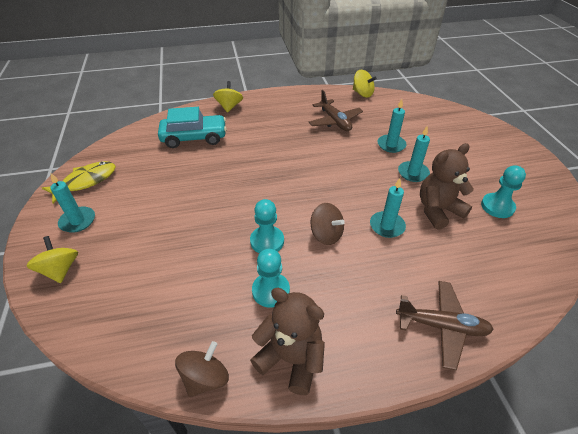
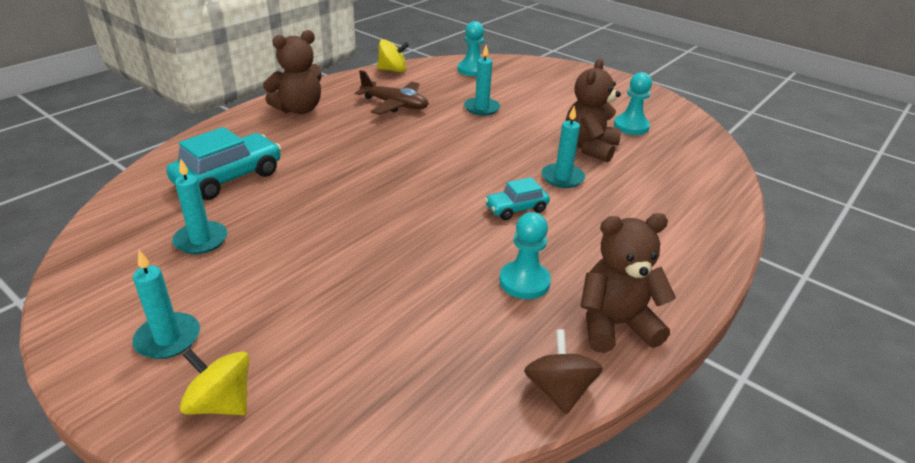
camera: 40 degrees left, 10 degrees down
yellow fish [42,161,116,204] -> none
yellow spinning top [213,81,243,113] -> none
turquoise pawn [250,199,284,253] -> turquoise pawn moved to [457,21,484,76]
brown spinning top [310,203,345,245] -> turquoise car [485,177,550,220]
brown plane [396,281,494,370] -> none
turquoise candle [398,126,430,182] -> turquoise candle moved to [172,158,227,254]
none -> brown teddy bear [263,30,321,114]

